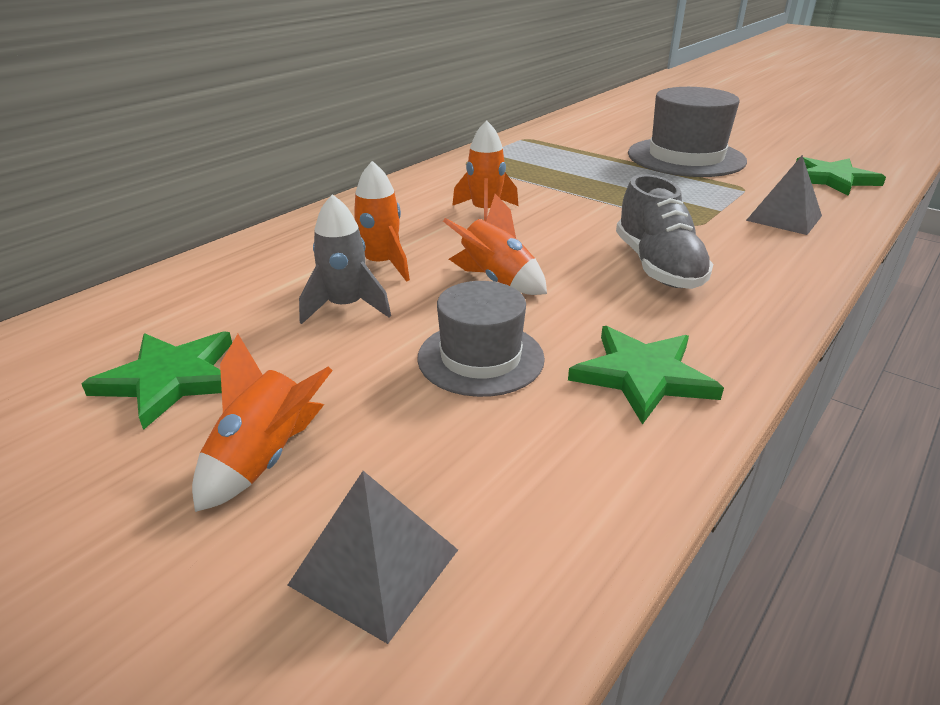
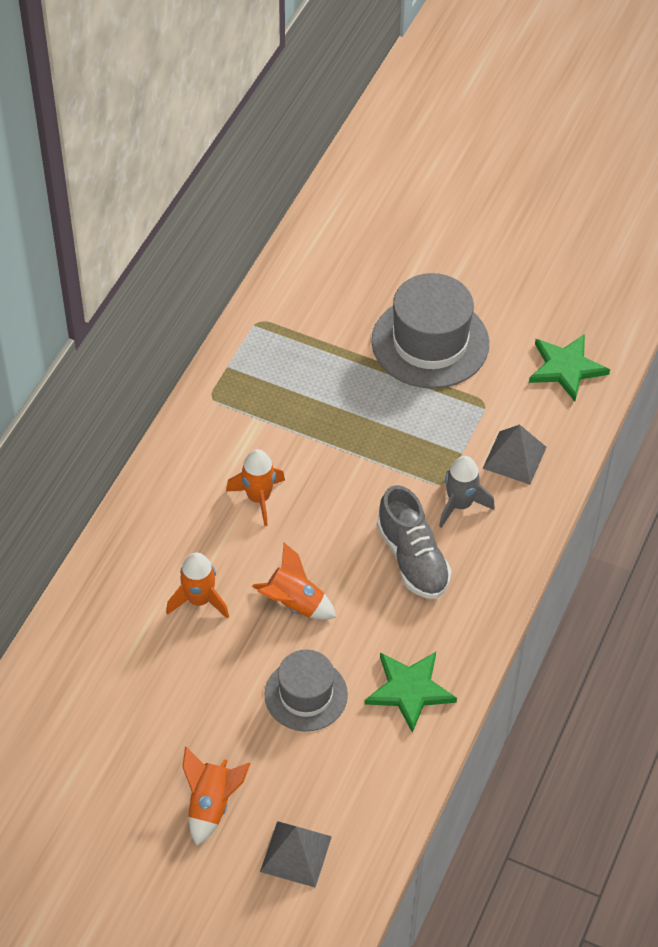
camera: 15 degrees left, 20 degrees up
green star [81,331,232,430] -> none
grey rocket [299,194,391,324] -> grey rocket moved to [439,456,495,528]

